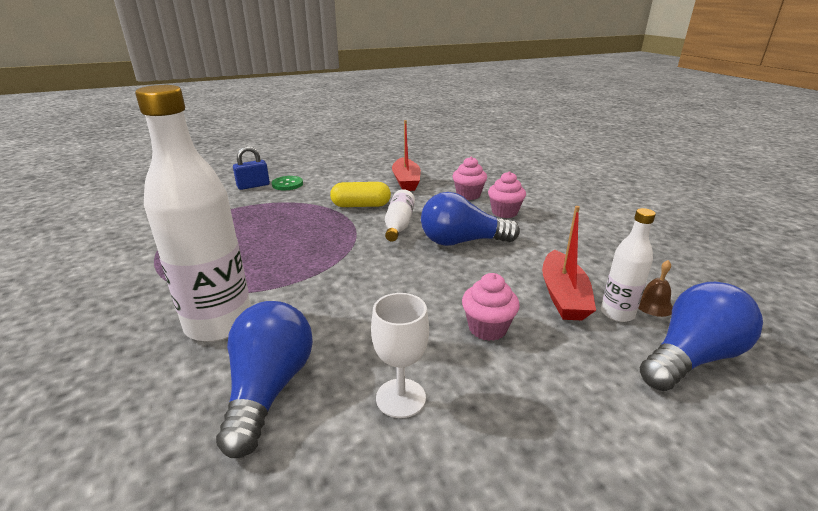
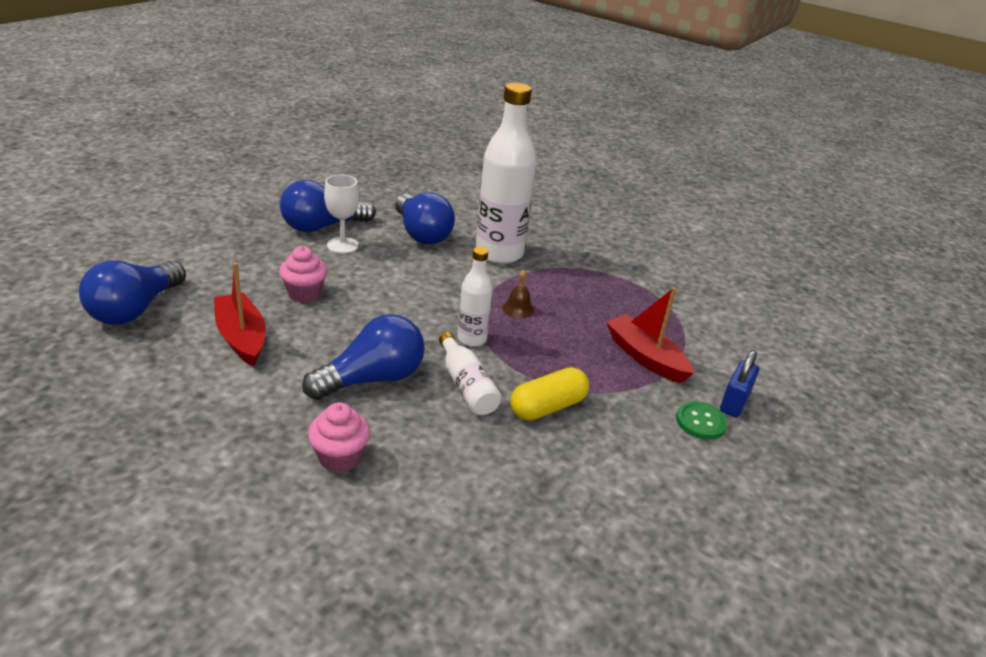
camera: 145 degrees right, 5 degrees up
red boat [392,120,421,191] -> red boat moved to [606,287,694,383]
pink cupcake [453,156,487,200] -> none
white bottle [601,208,656,322] -> white bottle moved to [458,247,493,347]
brown bell [638,260,673,317] -> brown bell moved to [502,270,534,318]
none -> blue light bulb [280,180,376,232]

